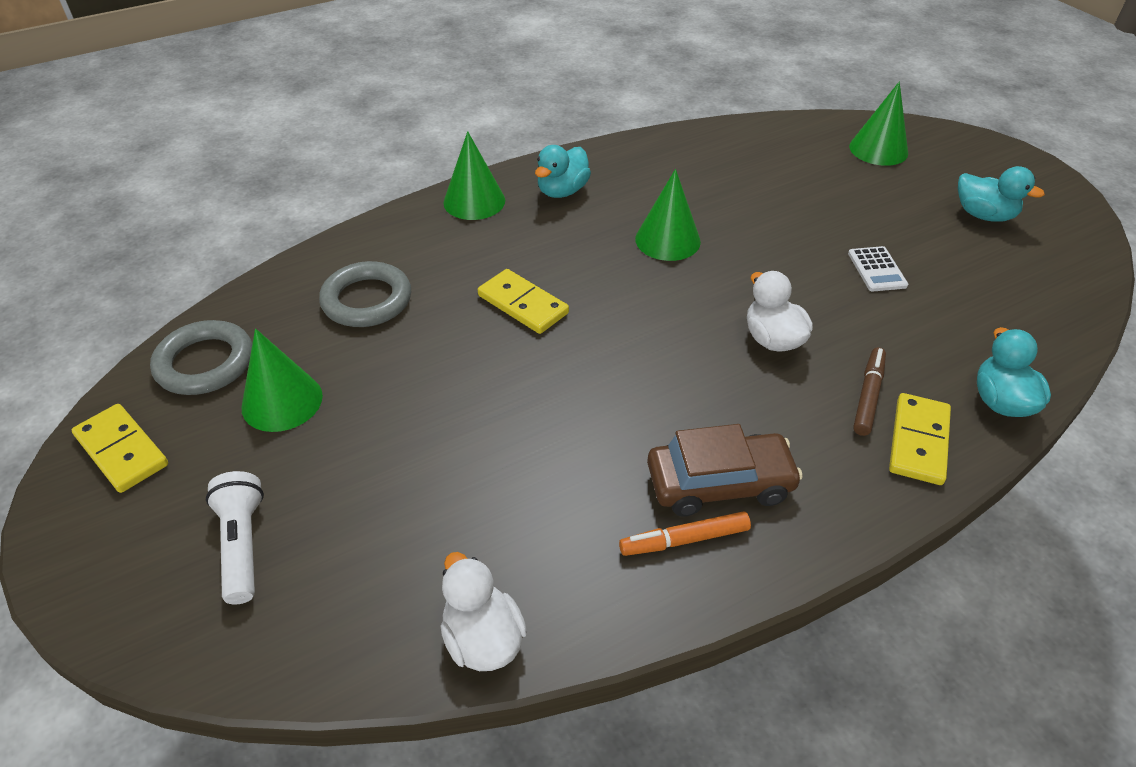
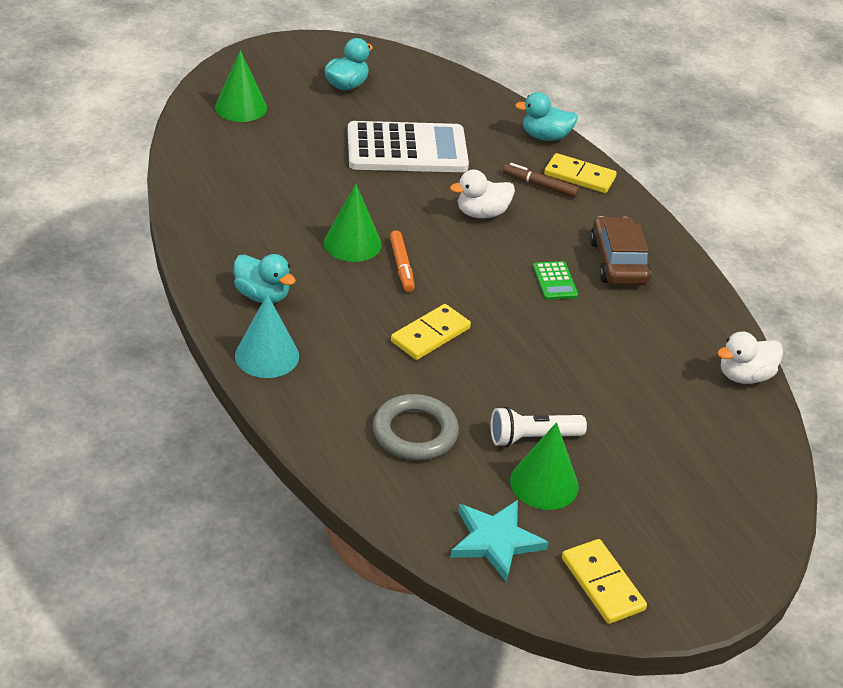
camera: 90 degrees left, 5 degrees down
yellow domino [72,404,168,493] -> yellow domino turned 75 degrees counterclockwise [562,539,647,624]
grey ring [150,320,252,395] -> turquoise star [450,500,549,582]
white flashlight [206,471,264,604] -> white flashlight moved to [491,407,587,447]
green cone [443,131,505,220] -> turquoise cone [235,294,299,378]
orange marker [619,511,751,556] -> orange marker moved to [390,230,415,292]
white calculator [848,246,908,291] -> white calculator [348,121,469,172], size x2.42
none -> green calculator [533,261,578,300]

